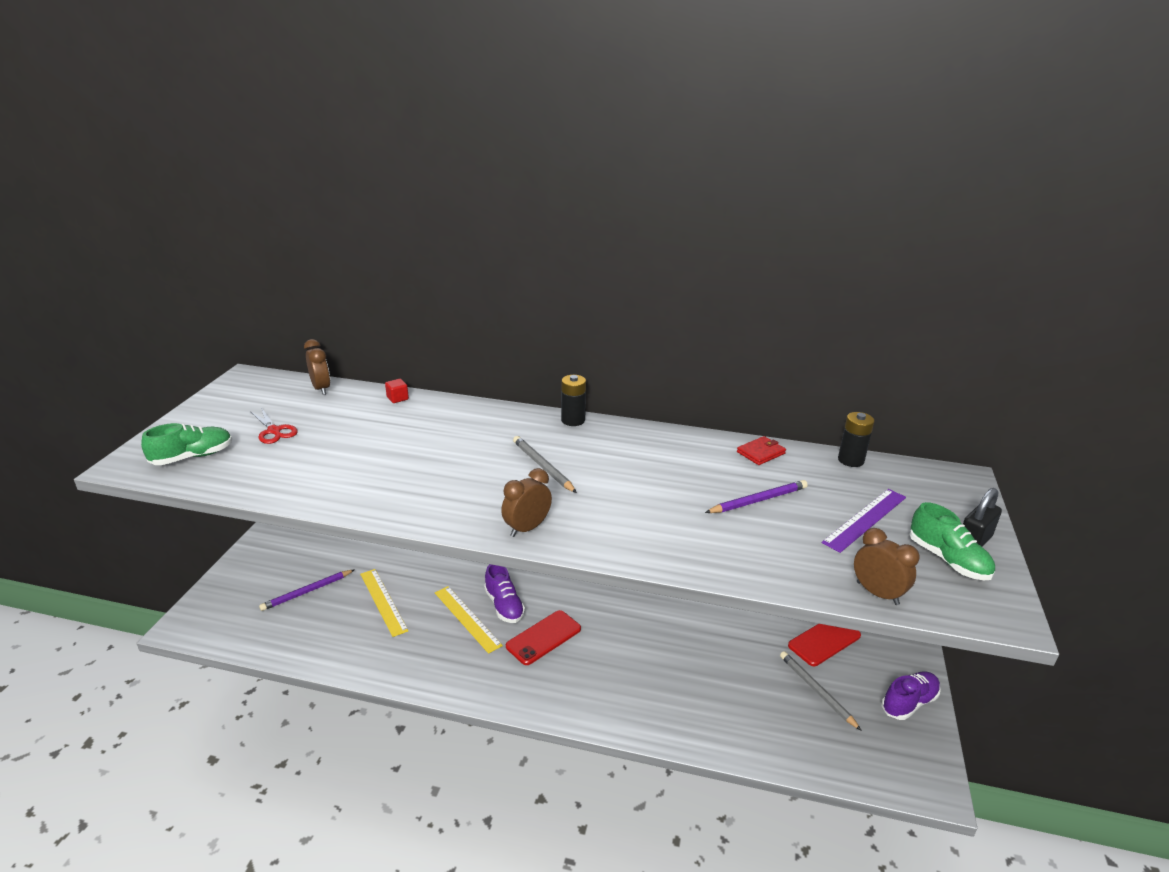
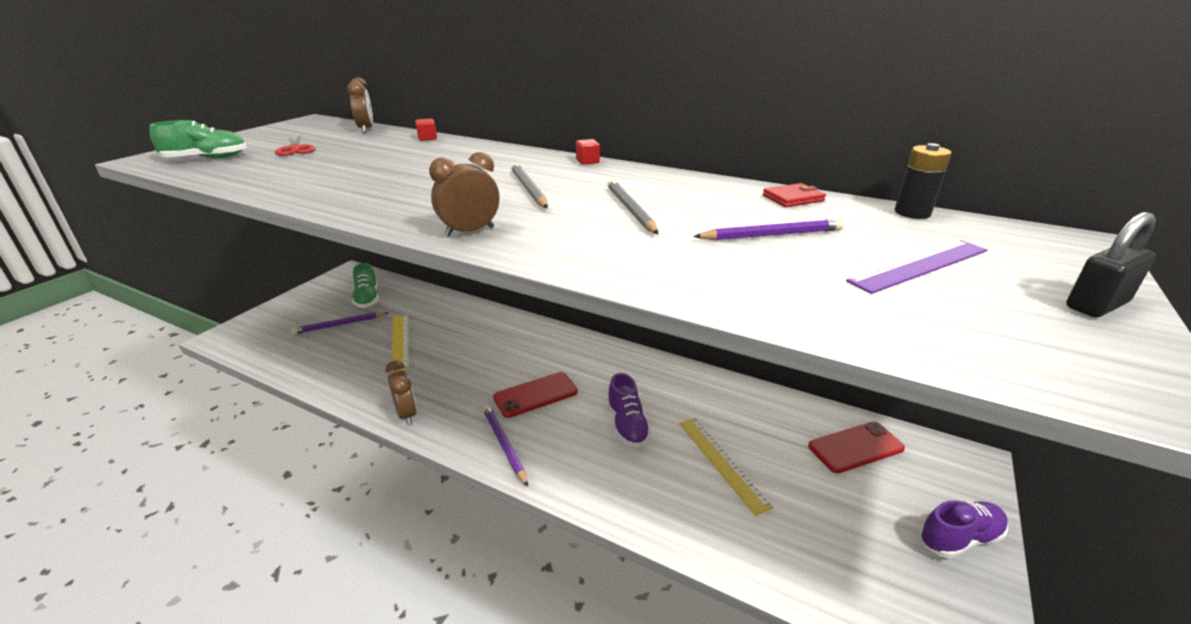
camera: 15 degrees right, 0 degrees up
yellow ruler [435,586,503,654] -> yellow ruler moved to [679,418,773,516]
purple shoe [484,564,525,623] -> purple shoe moved to [607,373,651,448]
black battery [561,375,586,426] -> red cube [576,139,600,165]
grey pencil [780,651,862,731] -> grey pencil moved to [607,180,659,234]
brown clock [854,528,920,605] -> brown clock moved to [385,361,417,425]
green shoe [909,502,995,580] -> green shoe moved to [352,263,379,308]
none -> purple pencil [483,405,528,487]

